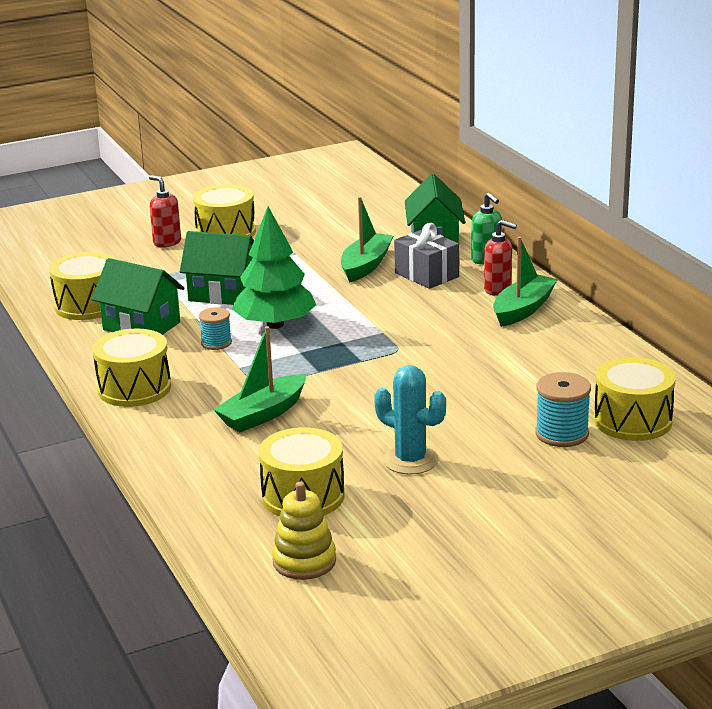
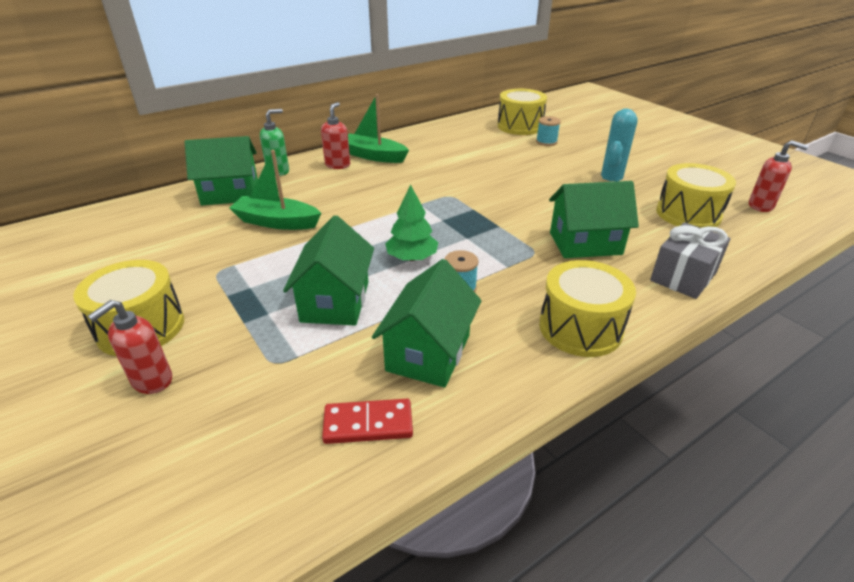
camera: 100 degrees left, 10 degrees up
yellow drum [49,252,114,320] -> red domino [322,399,413,444]
green boat [213,326,307,432] -> green house [549,181,639,258]
green tree [232,207,316,329] -> green tree [385,185,438,261], size x0.62
yellow stacking toy [272,481,336,580] -> red soap dispenser [749,140,809,212]
grey gift [394,223,459,289] -> grey gift moved to [650,222,730,299]
turquoise spool [535,372,591,447] -> turquoise spool [536,116,561,146], size x0.65

